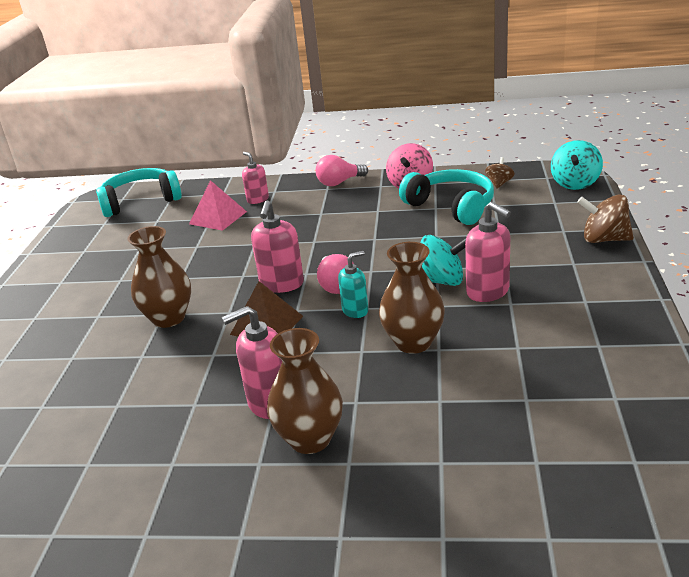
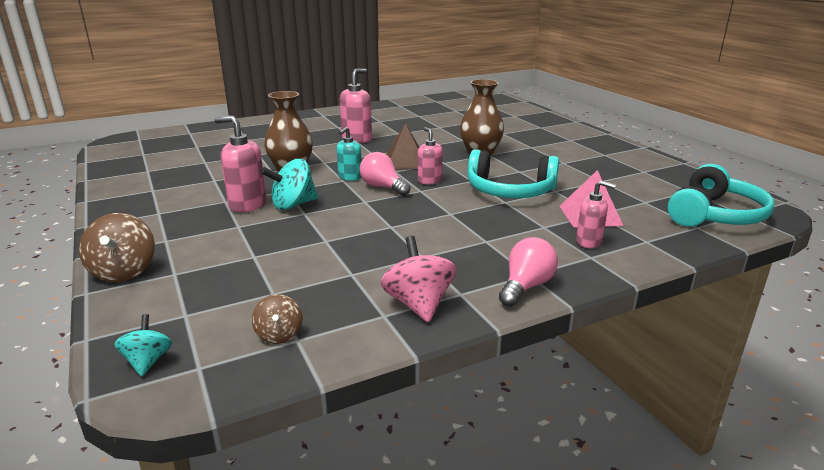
camera: 145 degrees right, 5 degrees down
pink soap dispenser [251,200,304,293] -> pink soap dispenser [418,127,443,184], size x0.64
brown vase [267,328,343,454] -> none
turquoise headphones [399,169,494,225] -> turquoise headphones moved to [467,149,559,198]
turquoise spinning top [551,140,603,190] -> turquoise spinning top [114,314,172,376], size x0.60
brown spinning top [577,195,634,243] -> brown spinning top turned 90 degrees clockwise [79,213,155,282]

